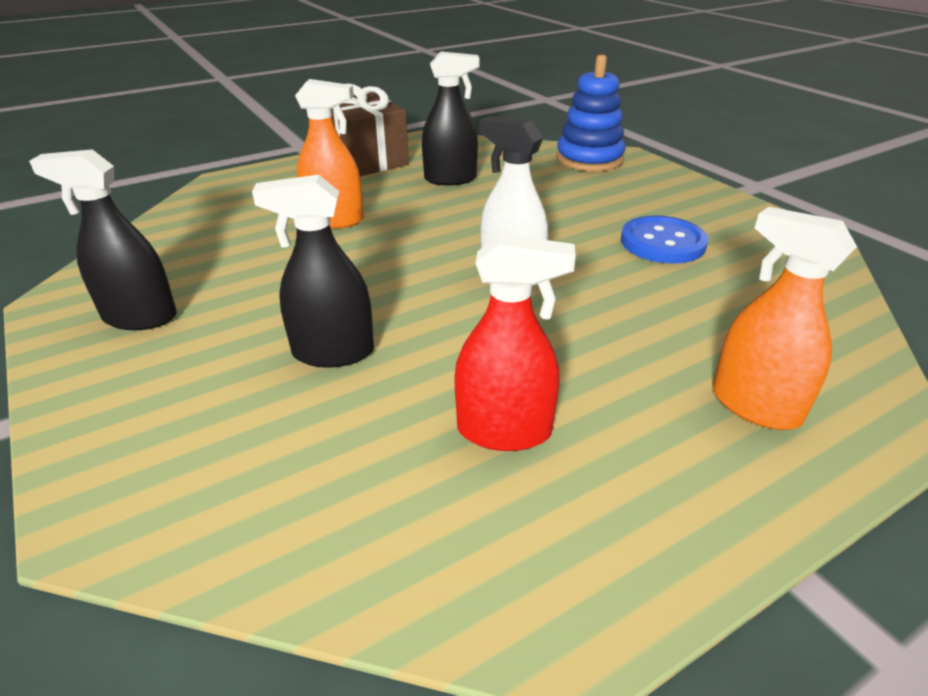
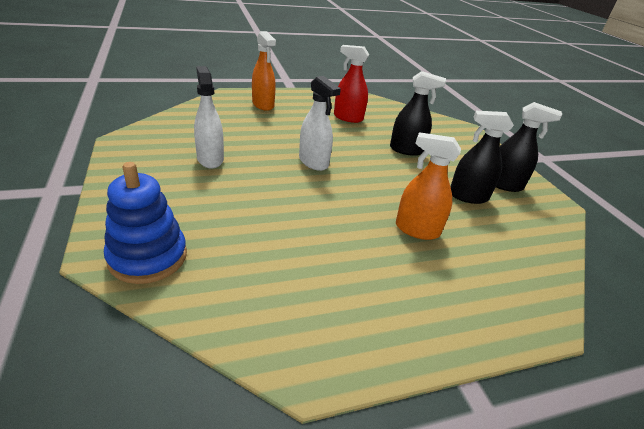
camera: 170 degrees left, 0 degrees up
brown gift [332,83,409,176] -> none
black spray bottle [422,51,480,185] -> black spray bottle moved to [450,111,514,204]
blue button [621,215,708,264] -> white spray bottle [194,66,224,168]

